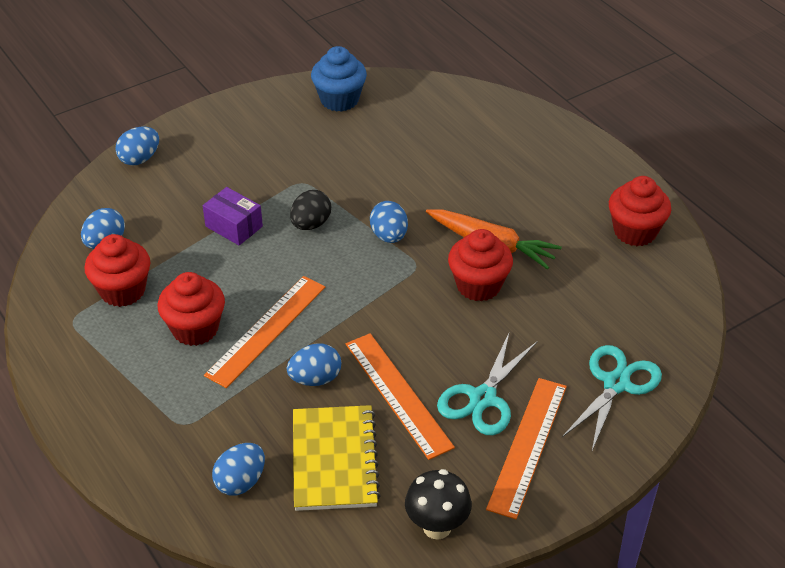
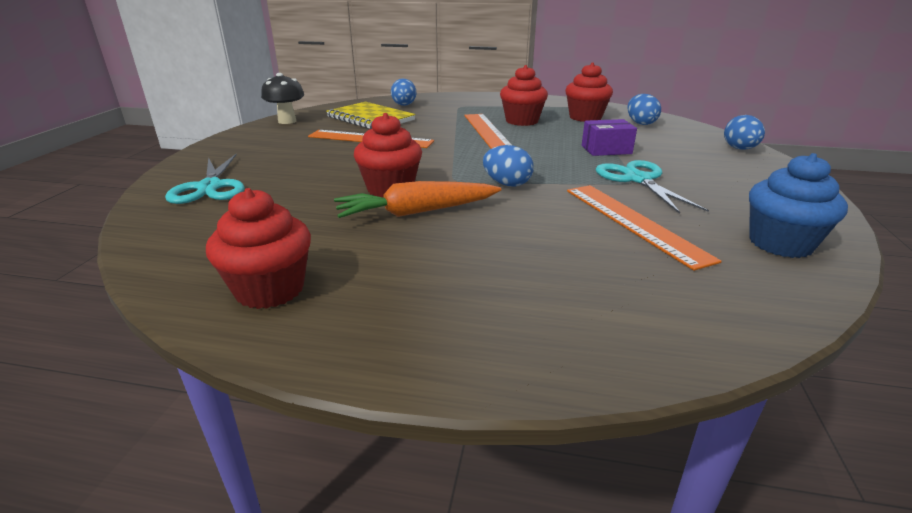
camera: 135 degrees right, 15 degrees down
blue egg [287,344,341,386] -> none
black egg [290,190,331,230] -> none
turquoise scissors [437,331,537,435] -> turquoise scissors moved to [596,160,709,214]
orange ruler [486,378,567,519] -> orange ruler moved to [567,185,722,271]

